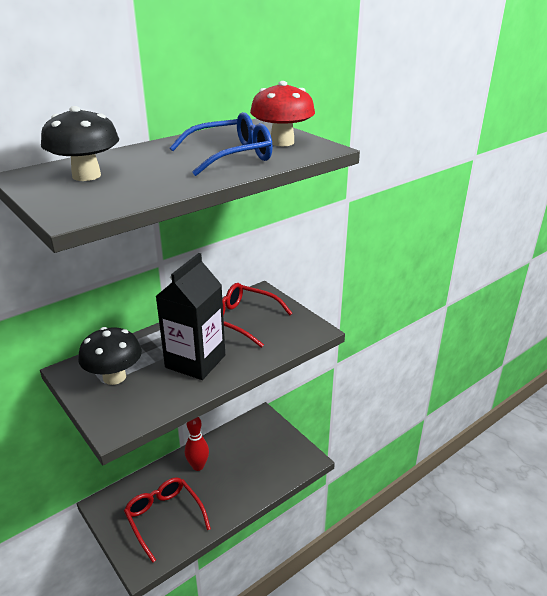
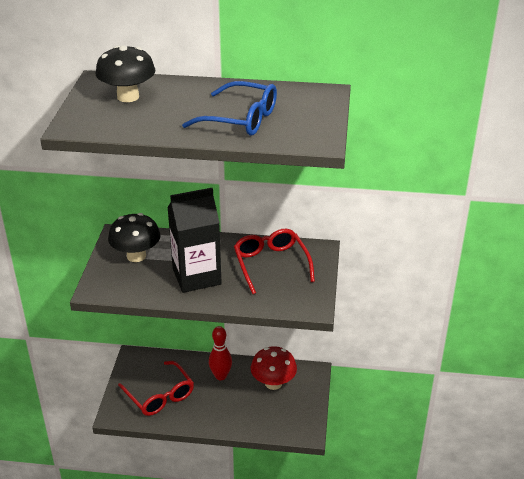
camera: 45 degrees right, 5 degrees up
red glasses [124,477,211,563] -> red glasses turned 135 degrees clockwise [118,361,194,416]
red mushroom [250,81,315,146] -> red mushroom moved to [251,346,297,390]

